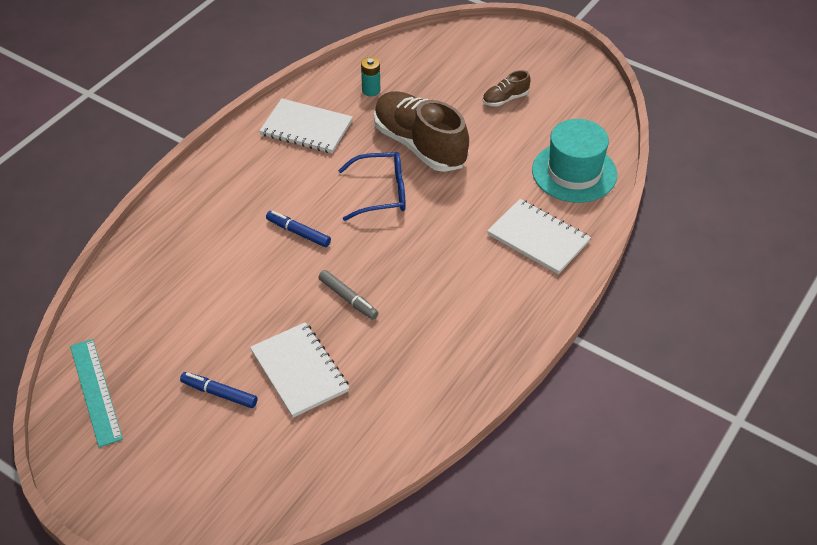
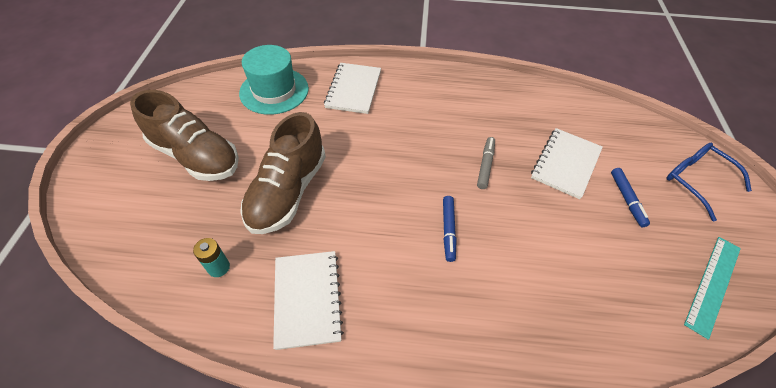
camera: 120 degrees left, 5 degrees up
blue glasses [338,152,406,221] -> blue glasses moved to [666,143,752,221]
brown shoe [483,70,531,107] -> brown shoe [130,90,239,181], size x2.25

